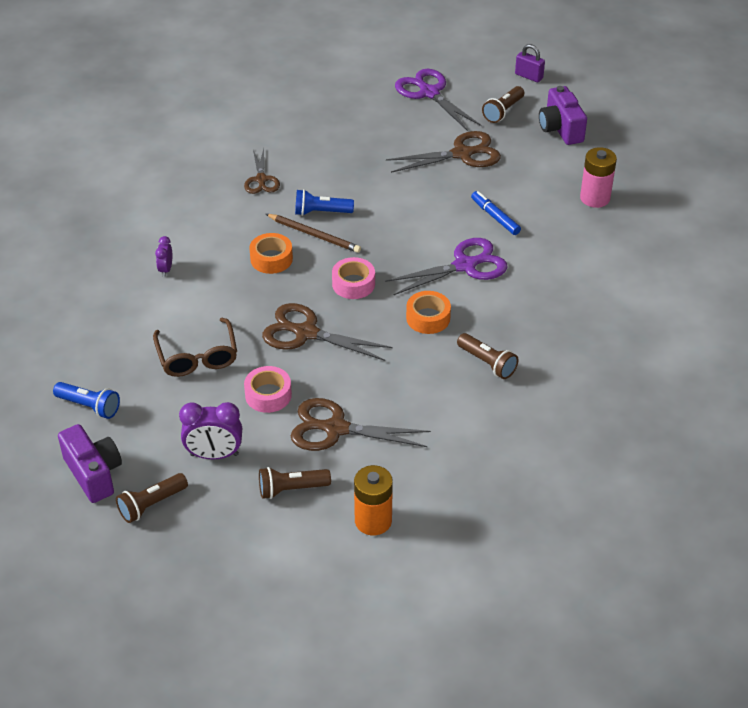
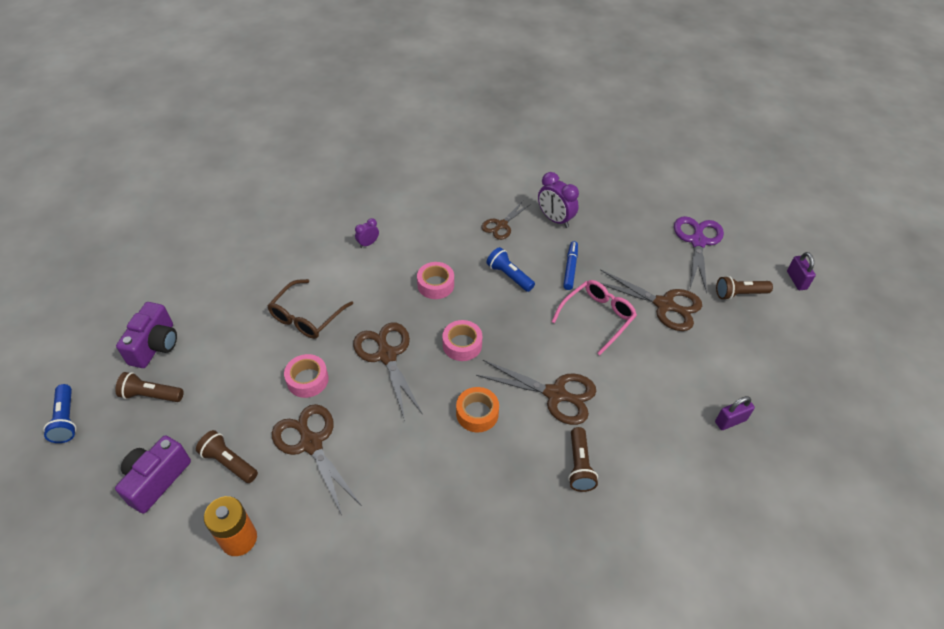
camera: 45 degrees right, 5 degrees up
blue flashlight [53,382,120,419] -> blue flashlight moved to [43,384,76,443]
purple clock [179,402,242,459] -> purple clock moved to [538,172,579,228]
orange tape [249,233,293,274] -> pink tape [417,262,454,299]
brown pencil [266,214,361,253] -> none
purple scissors [385,238,508,295] -> brown scissors [476,360,596,425]
brown flashlight [457,333,519,379] -> brown flashlight moved to [568,427,598,492]
blue marker [471,191,521,235] -> blue marker moved to [563,241,578,290]
purple camera [539,86,587,145] -> purple camera moved to [115,435,191,514]
pink battery [580,147,617,208] -> purple padlock [715,396,755,430]
none -> pink glasses [551,280,637,356]

